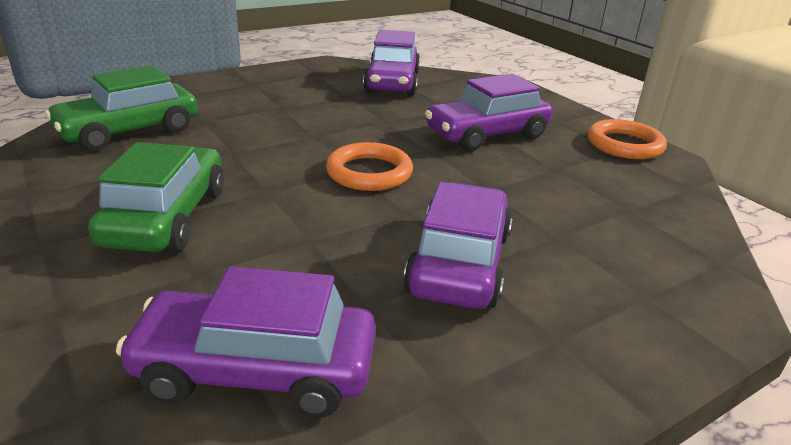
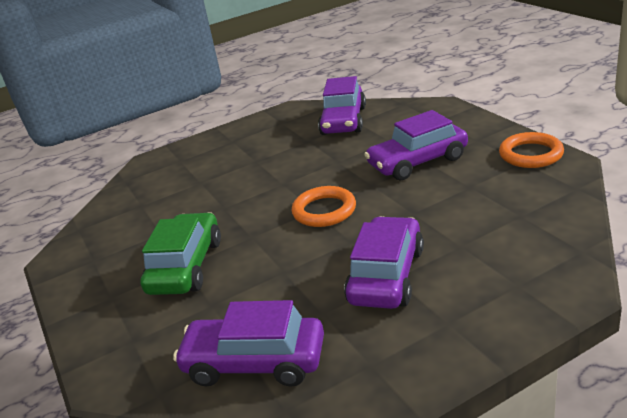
camera: 10 degrees right, 0 degrees up
green car [45,65,198,151] -> none

